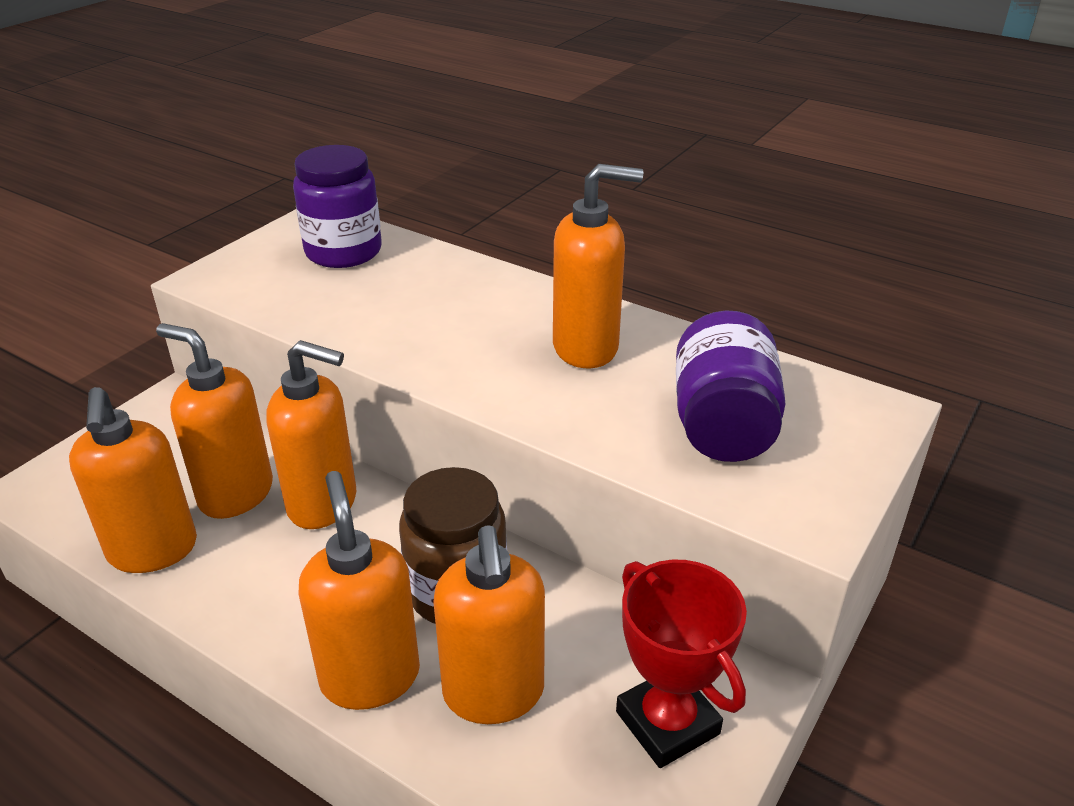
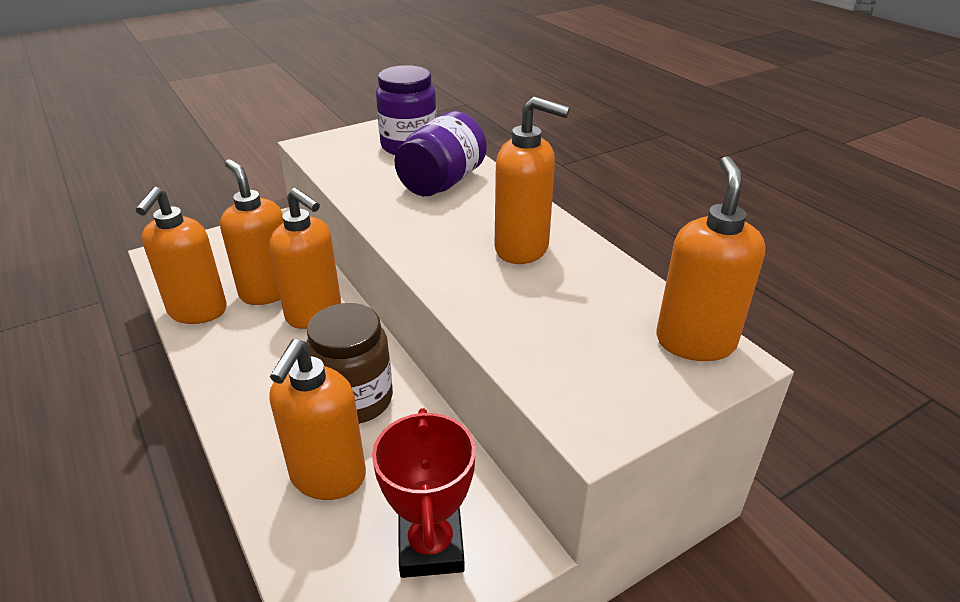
camera: 25 degrees right, 0 degrees up
orange soap dispenser [299,471,420,710] -> orange soap dispenser moved to [656,156,765,361]
purple jar [676,311,785,462] -> purple jar moved to [394,111,487,196]

